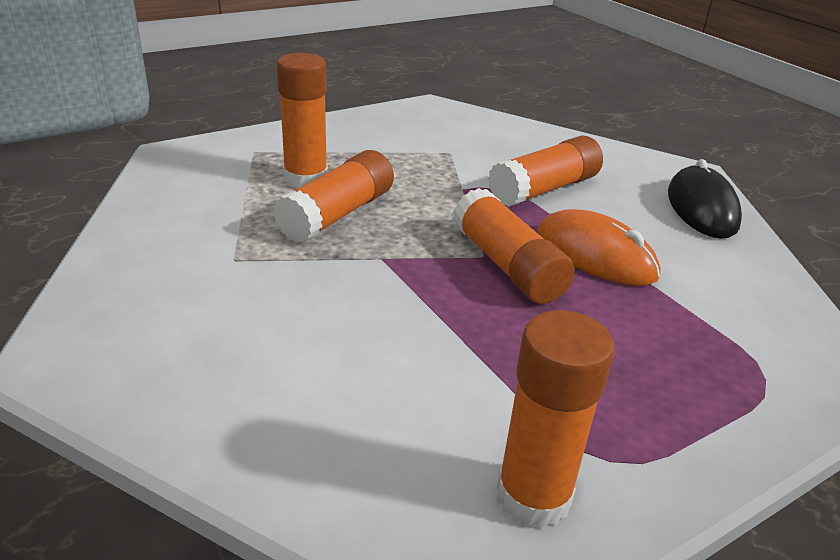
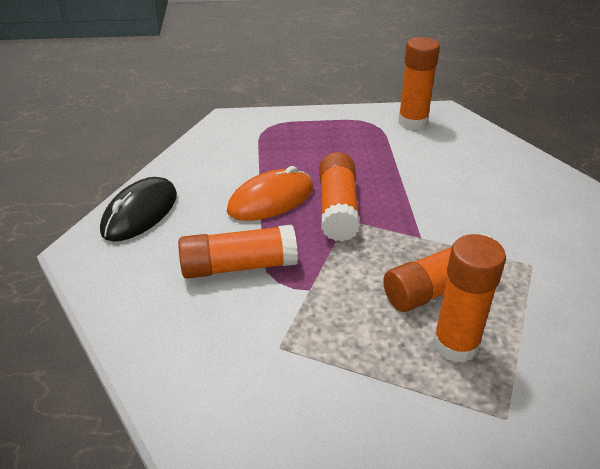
camera: 150 degrees left, 5 degrees up
orange mouse [538,209,660,286] -> orange mouse turned 75 degrees clockwise [227,166,313,221]

